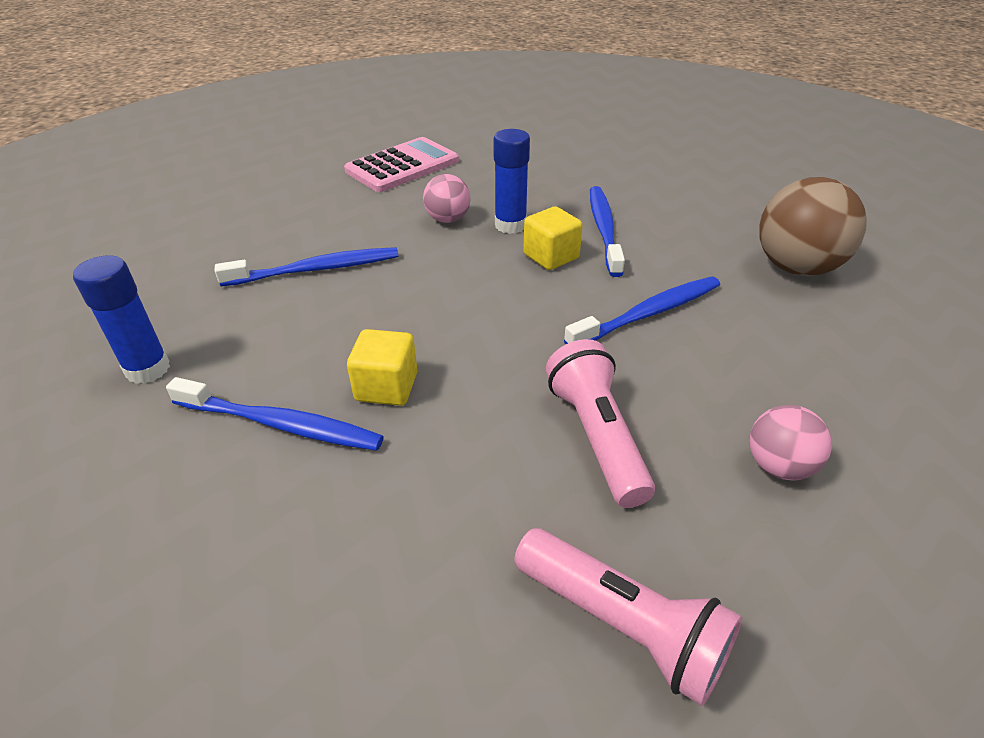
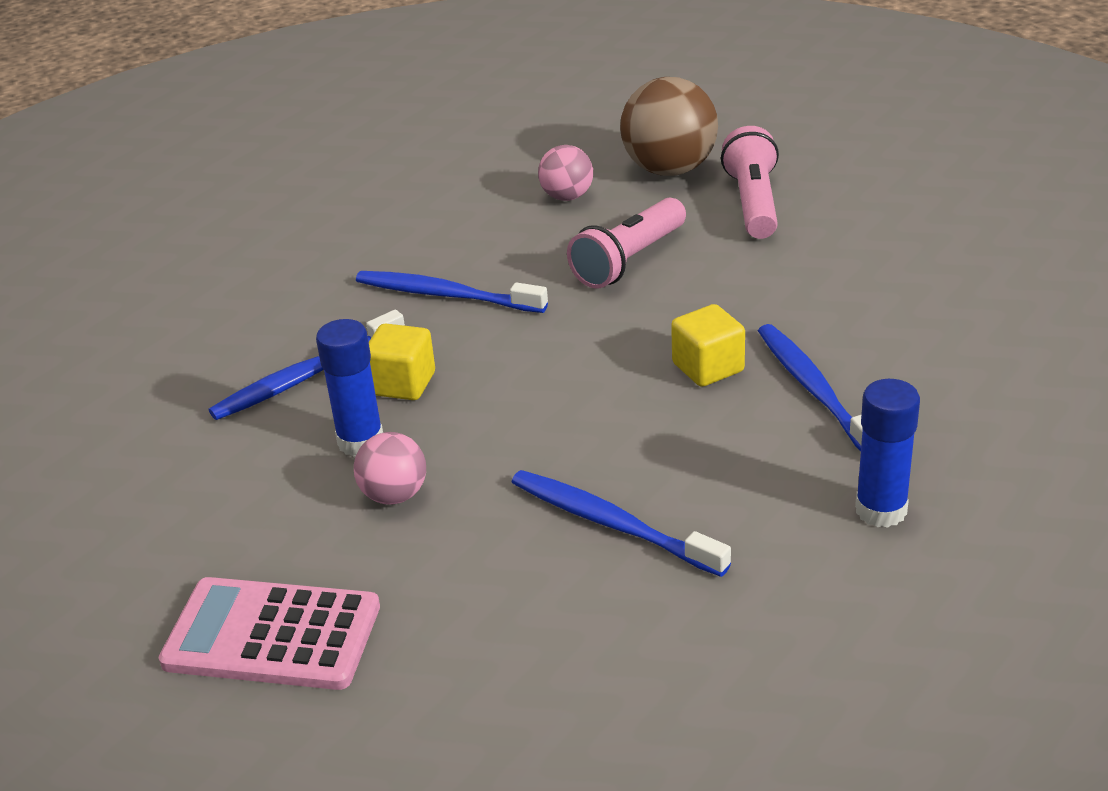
camera: 125 degrees left, 5 degrees down
brown ball [759,177,867,276] -> brown ball moved to [620,77,718,176]

